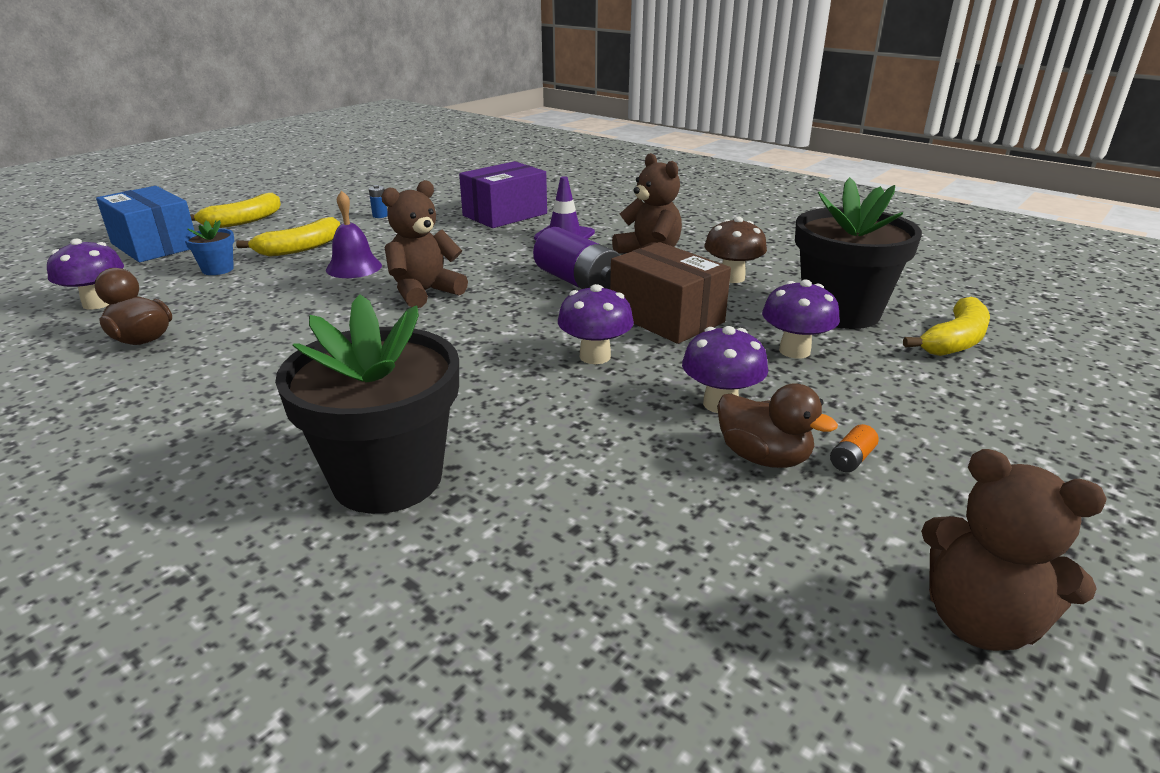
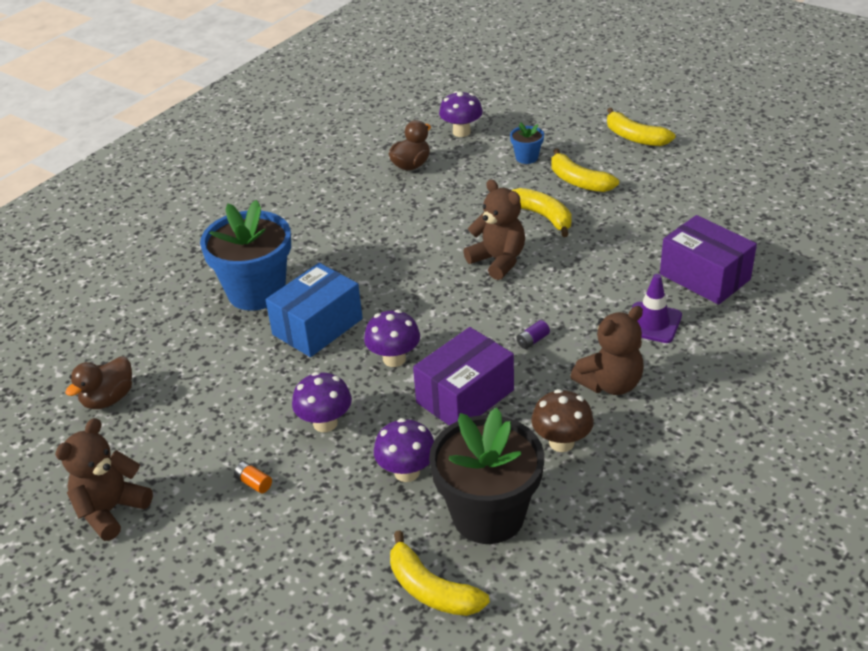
camera: 90 degrees right, 10 degrees up
blue box [96,186,194,262] -> blue box moved to [266,263,363,357]
black flower pot [275,294,459,514] -> blue flower pot [200,200,291,311]
purple bell [326,190,382,278] -> yellow banana [512,188,572,237]
blue battery [369,185,388,218] -> none
purple battery [533,227,620,289] -> purple battery [516,320,550,349], size x0.40
brown box [610,242,731,344] -> purple box [413,327,514,425]
brown duck [717,383,838,468] -> brown duck moved to [65,357,132,409]

